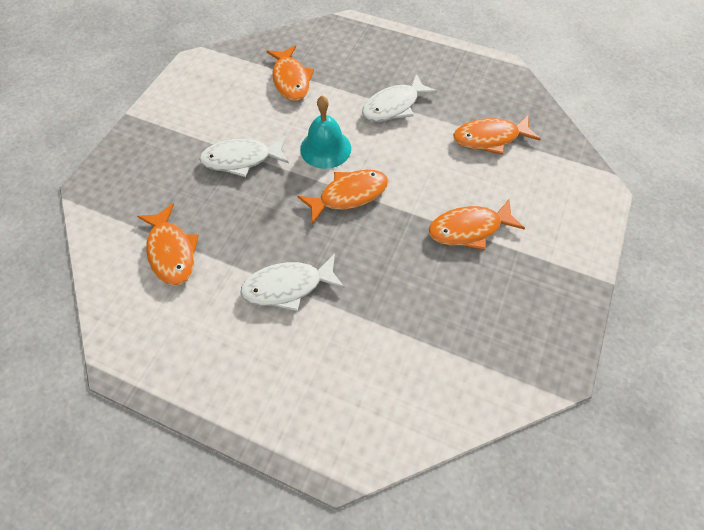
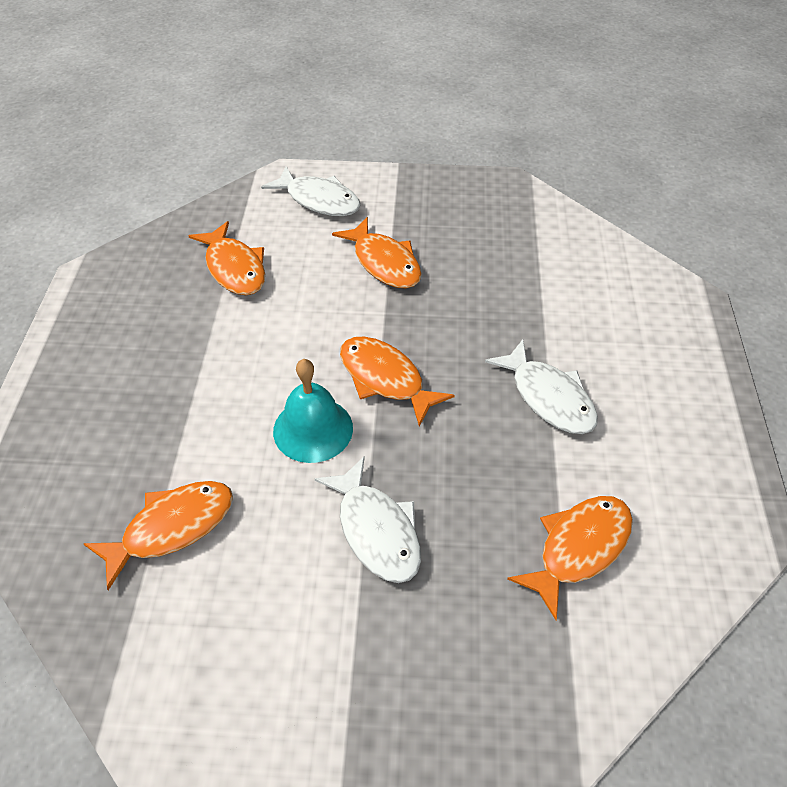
camera: 110 degrees left, 10 degrees down
white fish [362,74,437,122] -> white fish moved to [261,167,361,216]

